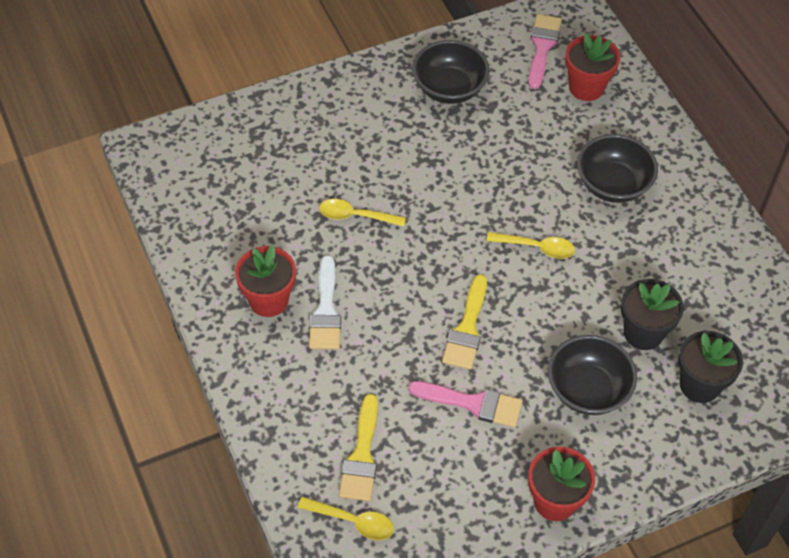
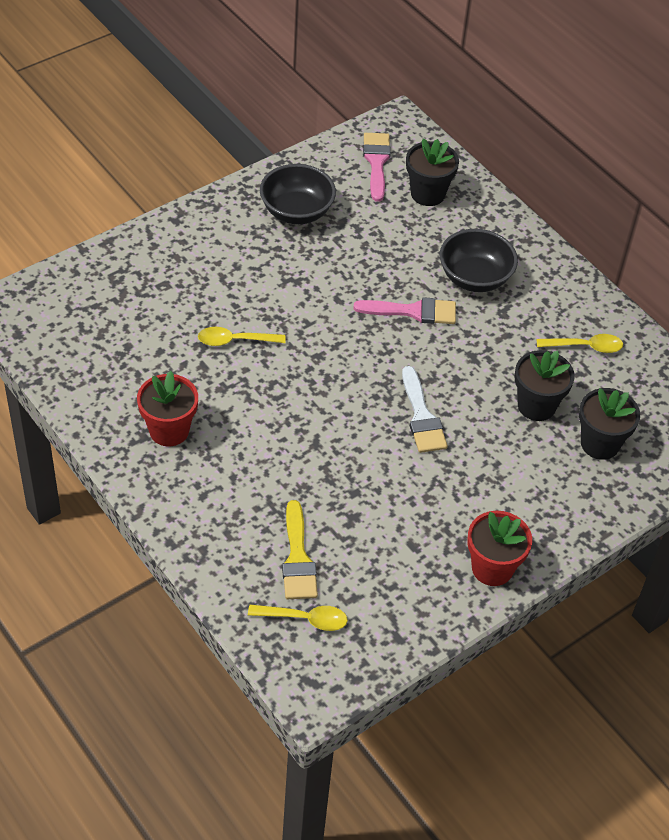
camera: 15 degrees left, 5 degrees down
white brush [309,255,341,349] -> white brush moved to [402,366,448,453]
pink brush [408,381,523,427] -> pink brush moved to [354,297,456,324]
yellow brush [442,274,487,370] -> none
yellow spoon [486,232,575,259] -> yellow spoon moved to [537,334,623,353]
black bowl [548,335,637,415] -> none
red flower pot [565,33,620,101] -> black flower pot [406,138,459,206]

